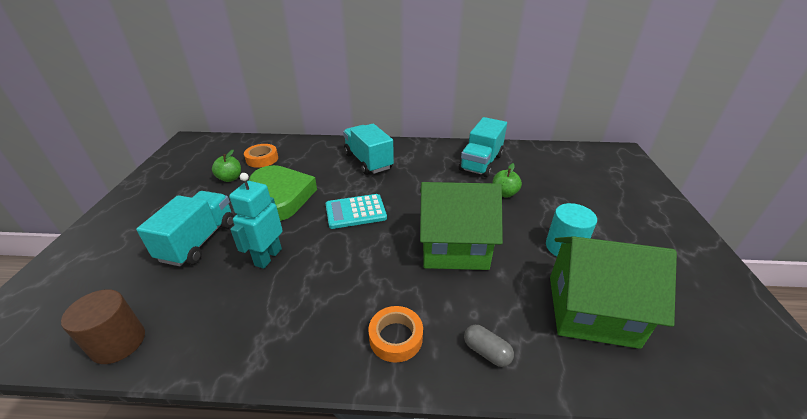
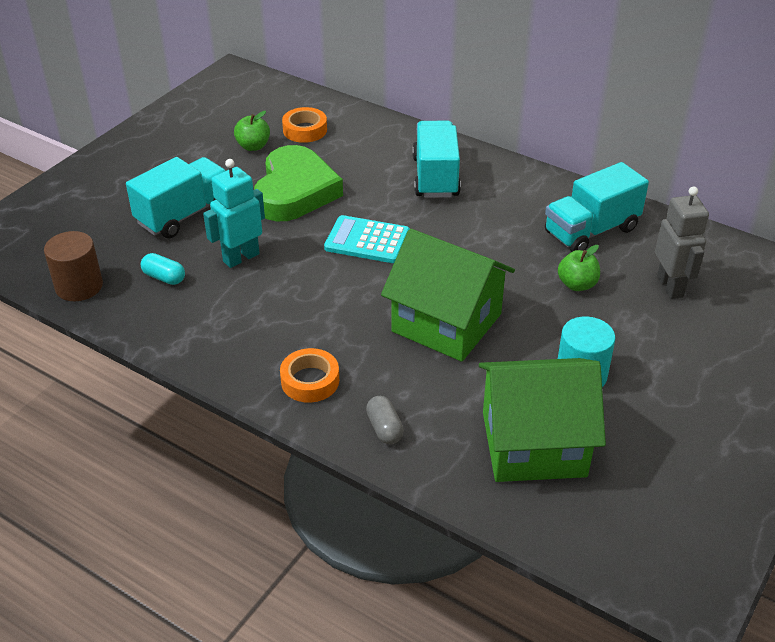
camera: 30 degrees right, 5 degrees up
green house [550,236,677,349] -> green house turned 45 degrees counterclockwise [479,358,606,482]
none -> turquoise capsule [141,253,185,285]
none -> grey robot [655,186,709,299]

